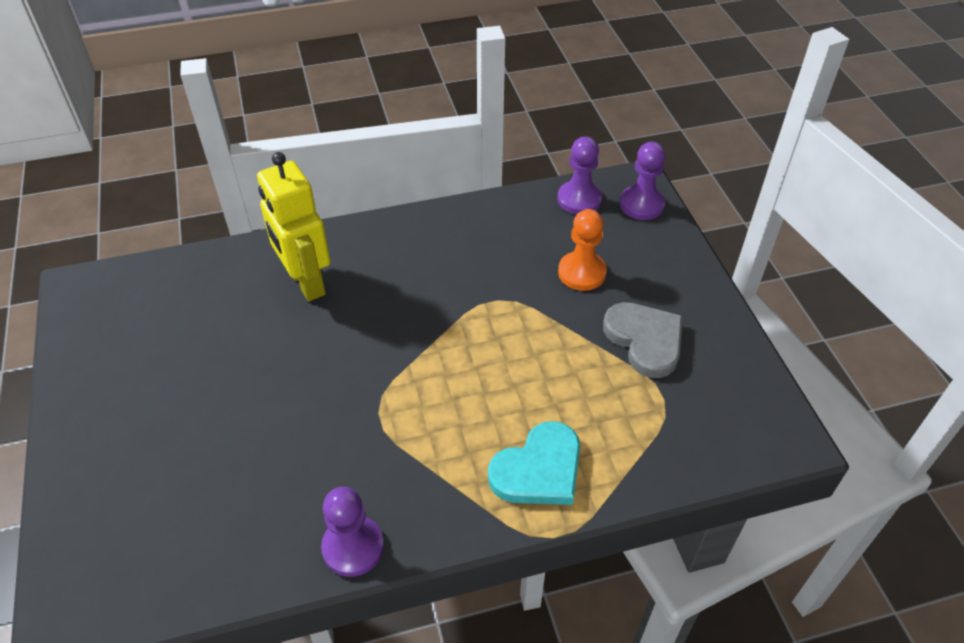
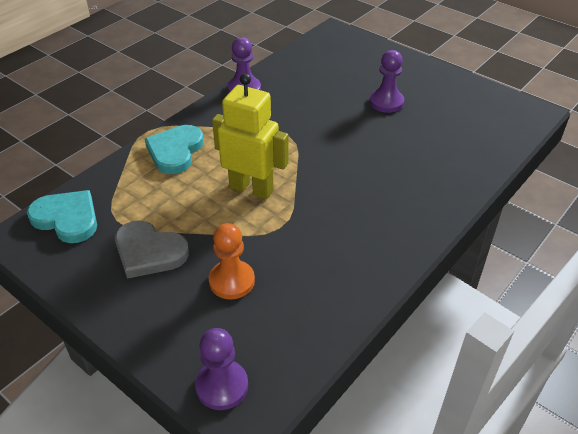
camera: 145 degrees right, 5 degrees down
yellow robot [257,152,331,301] -> yellow robot moved to [212,73,288,200]
purple pawn [557,136,602,214] -> purple pawn moved to [369,50,404,113]
none -> turquoise heart [27,190,97,243]

